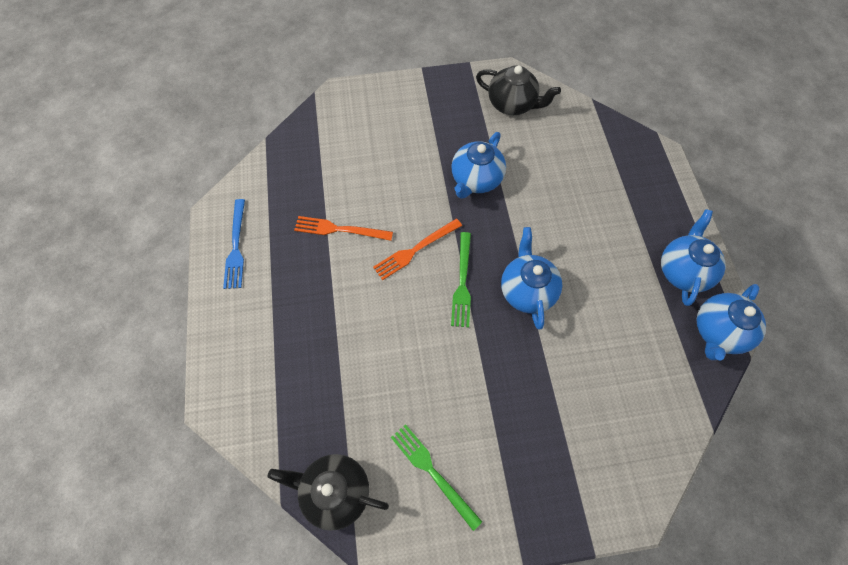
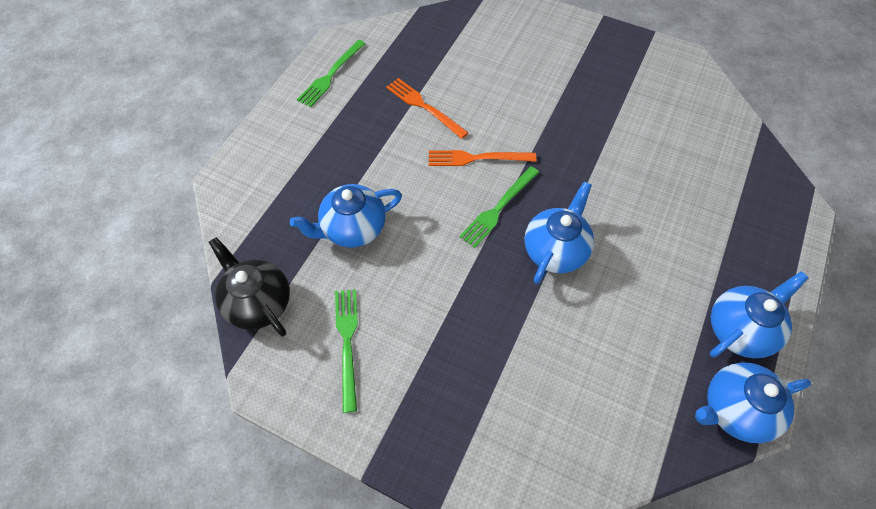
camera: 35 degrees right, 5 degrees down
blue fork [223,199,245,289] -> green fork [297,40,365,107]
blue teapot [451,132,506,199] -> blue teapot moved to [290,184,402,248]
black teapot [476,65,561,115] -> none

